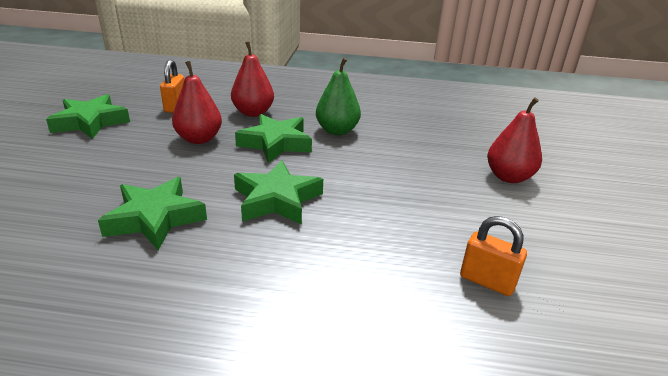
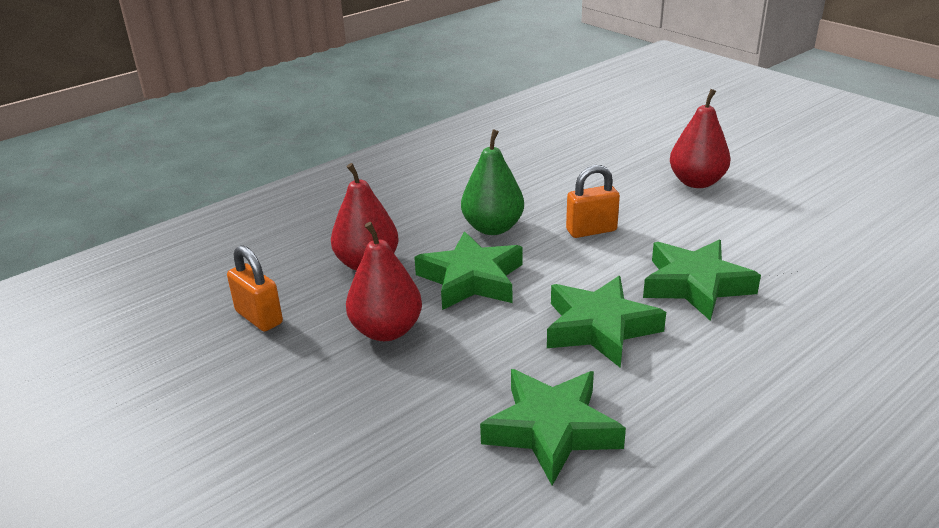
camera: 45 degrees left, 0 degrees up
green star [46,94,130,139] -> green star moved to [643,240,761,321]
orange padlock [460,216,527,296] -> orange padlock moved to [566,165,620,238]

